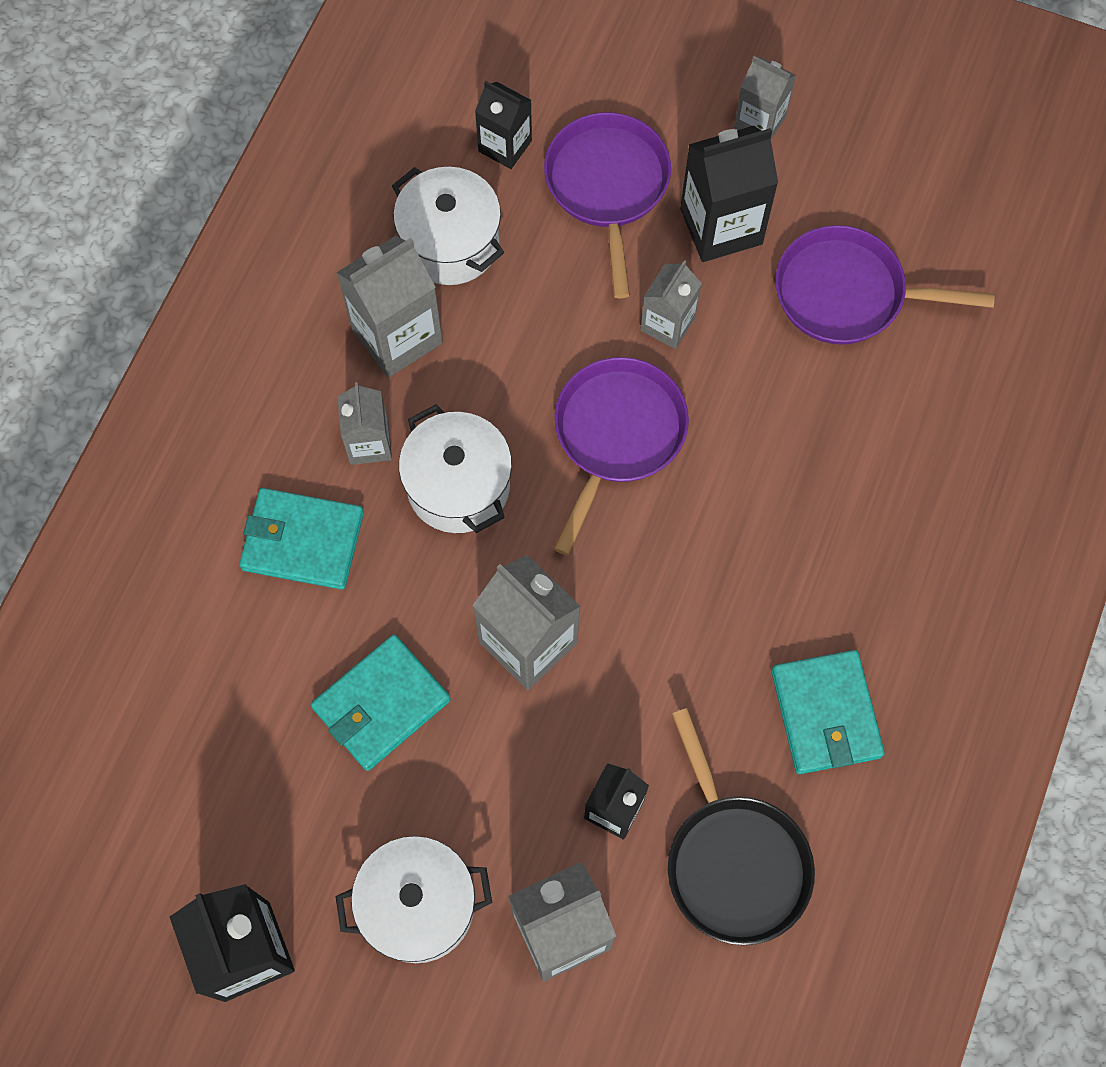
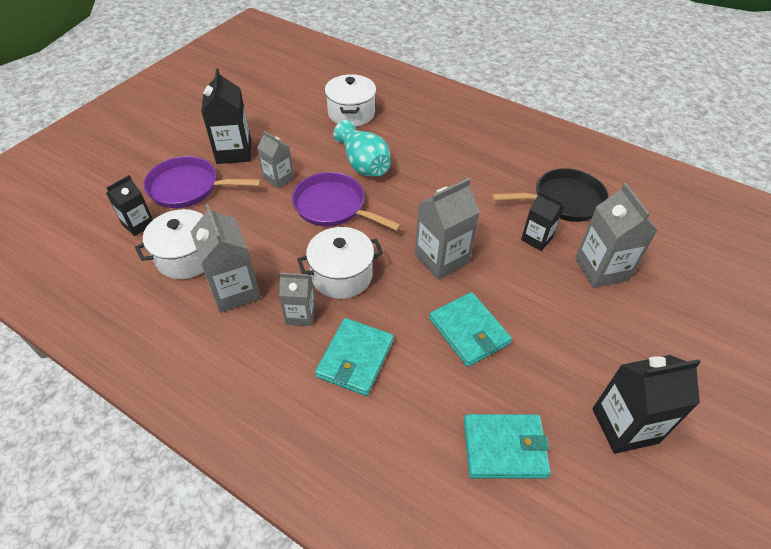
camera: 80 degrees left, 20 degrees down
white pot [335,836,492,963] -> white pot moved to [325,74,376,127]
grey carton [734,56,796,139] -> none
turquoise wallet [771,650,885,774] -> turquoise wallet moved to [464,414,551,479]
purple pan [775,225,995,345] -> none
none -> turquoise vase [333,120,390,176]

